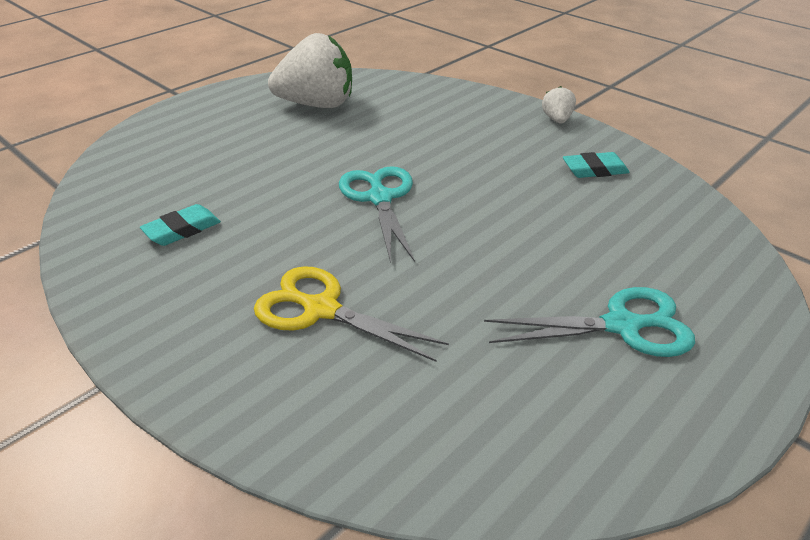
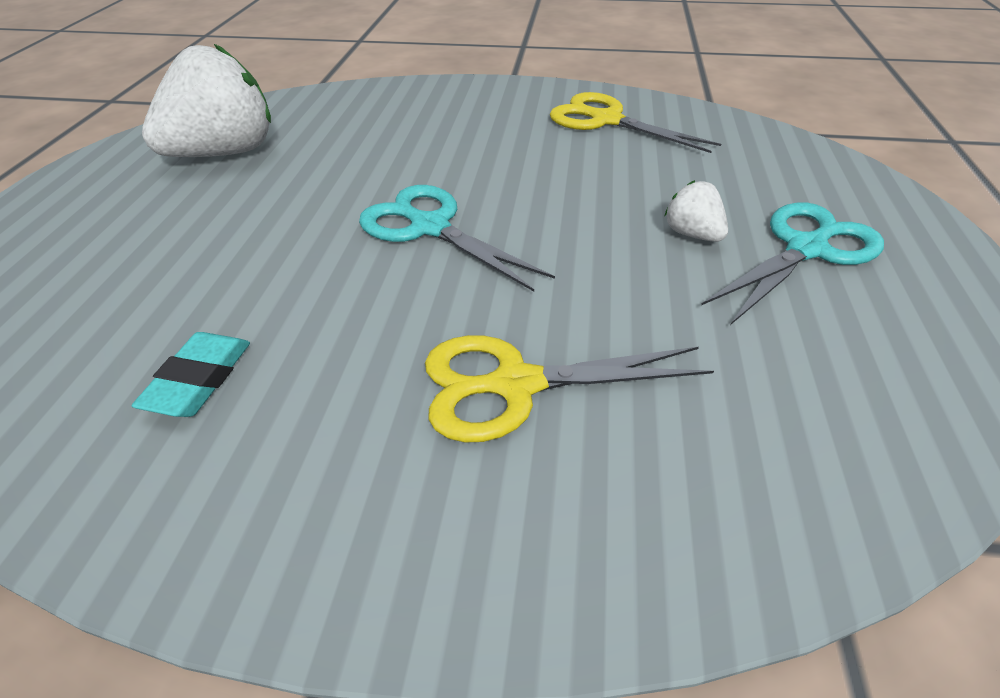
camera: 35 degrees left, 5 degrees up
white strawberry [542,86,576,124] -> white strawberry moved to [664,180,728,242]
turquoise eraser [563,152,630,178] -> yellow scissors [550,92,721,153]

